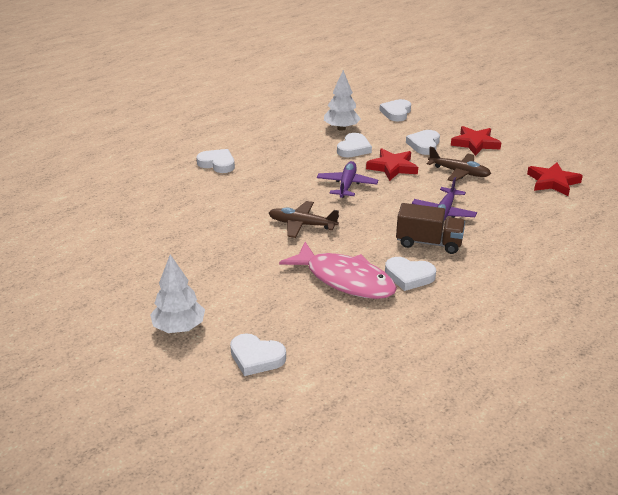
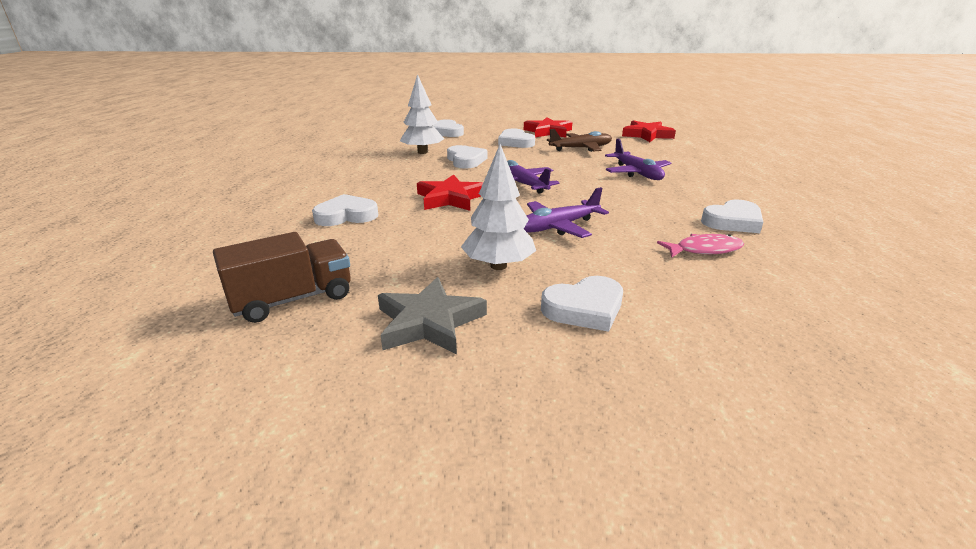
camera: 45 degrees left, 5 degrees down
white tree [150,254,205,333] -> white tree moved to [461,144,536,270]
white heart [230,333,286,376] -> white heart moved to [541,276,623,332]
brown plane [269,201,339,238] -> purple plane [523,187,609,238]
pink fish [279,242,397,299] -> pink fish [657,234,744,257], size x0.50
red star [366,148,418,181] -> red star moved to [417,174,483,211]
brown truck [396,203,465,254] -> brown truck moved to [213,232,351,323]
none -> grey star [378,277,487,355]

